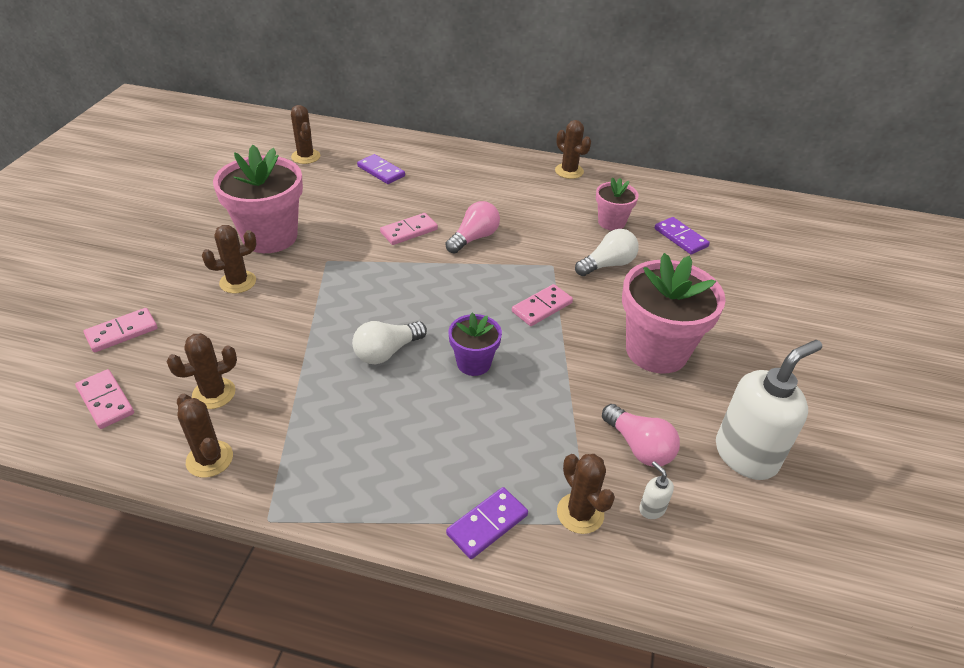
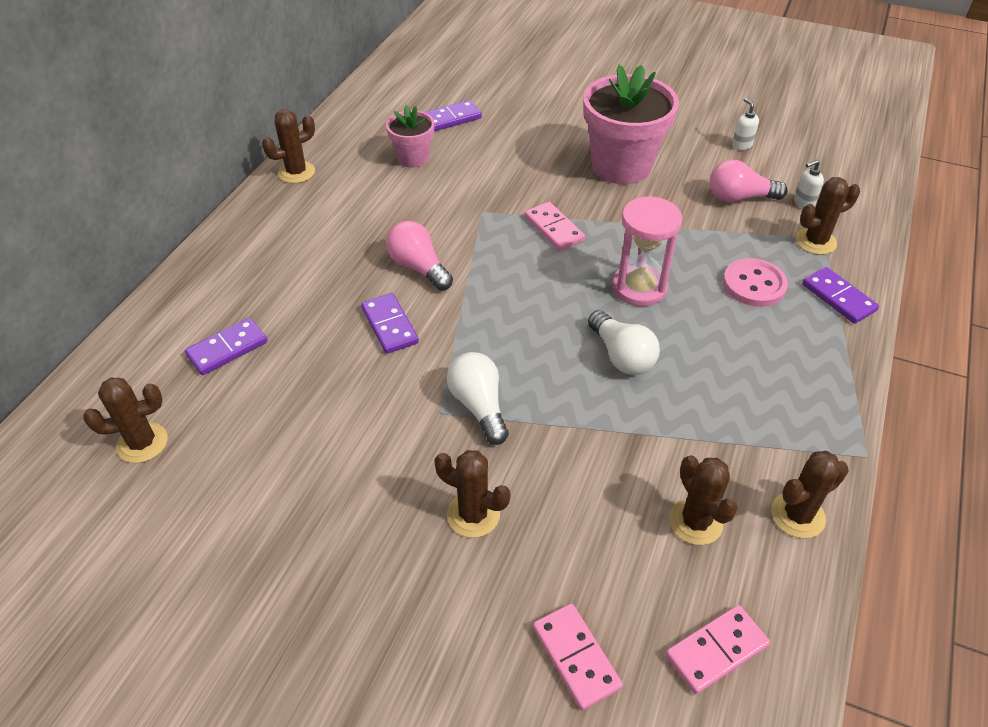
camera: 80 degrees left, 5 degrees up
brown cactus [202,225,256,293] -> brown cactus turned 45 degrees counterclockwise [434,450,510,538]
pink flower pot [213,145,303,253] -> none
pink domino [380,213,438,245] -> purple domino [361,293,419,354]
purple flower pot [449,313,502,376] -> pink hourglass [612,196,682,307]
white light bulb [575,229,639,276] -> white light bulb moved to [447,352,509,445]
pink light bulb [602,404,680,467] -> pink light bulb turned 150 degrees counterclockwise [710,159,788,202]
white soap dispenser [716,340,822,480] -> white soap dispenser [732,98,759,150], size x0.40
none -> pink button [723,258,788,307]

